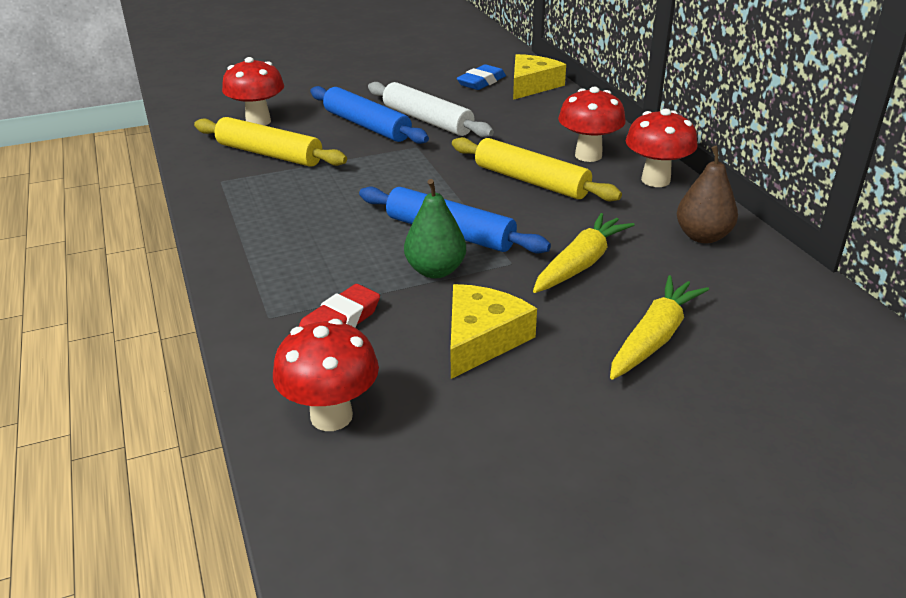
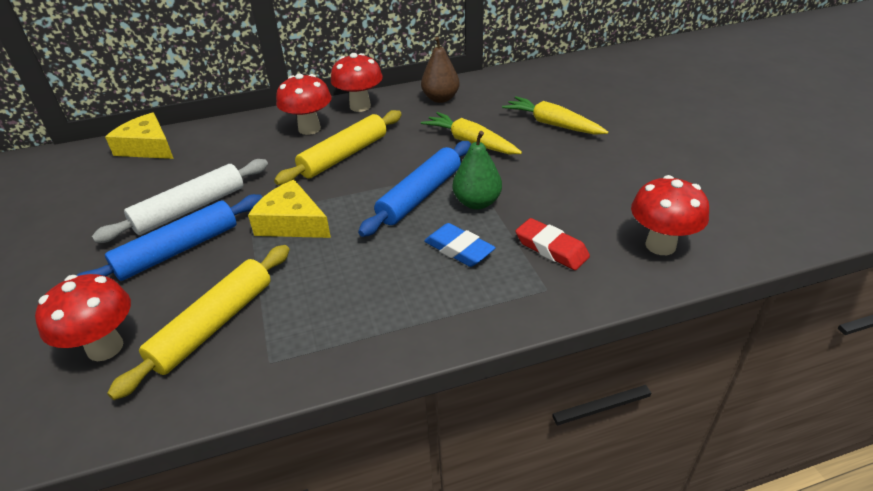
camera: 85 degrees left, 5 degrees up
yellow cheese [450,284,537,379] -> yellow cheese moved to [248,180,331,238]
blue eraser [457,64,506,90] -> blue eraser moved to [424,223,496,267]

